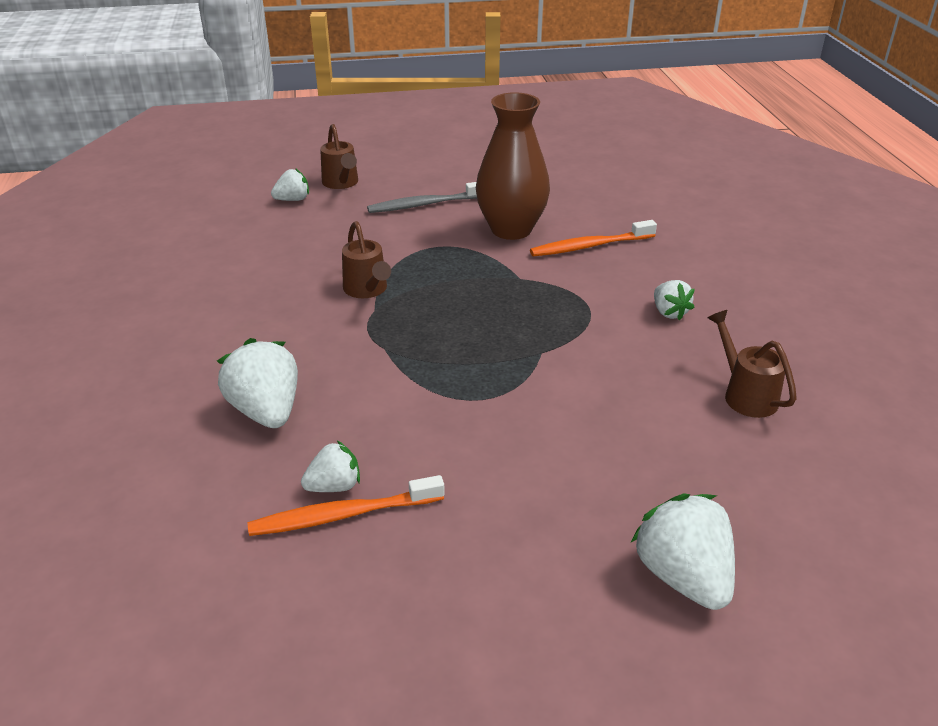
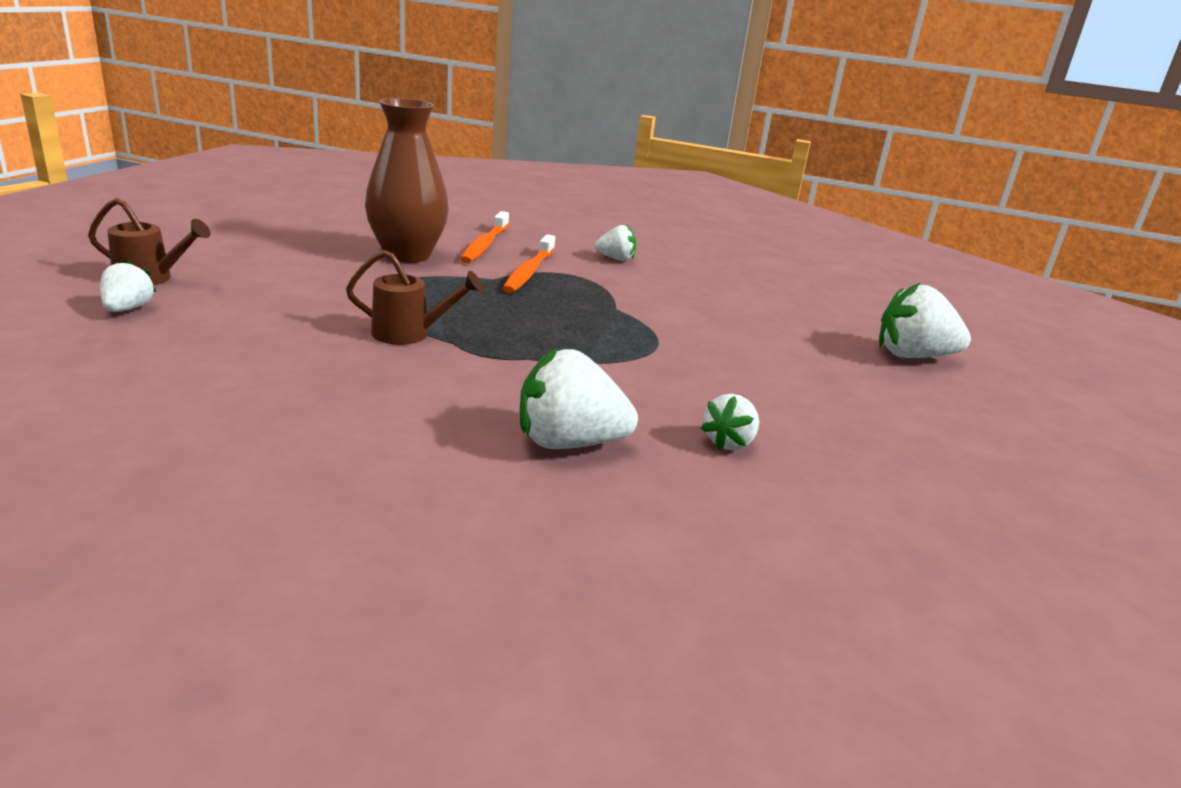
camera: 65 degrees left, 10 degrees down
orange toothbrush [248,475,445,536] -> orange toothbrush moved to [502,234,555,293]
white strawberry [301,441,360,492] -> white strawberry turned 150 degrees counterclockwise [701,394,759,450]
grey toothbrush [367,182,477,213] -> none
brown watering can [707,310,797,418] -> none

